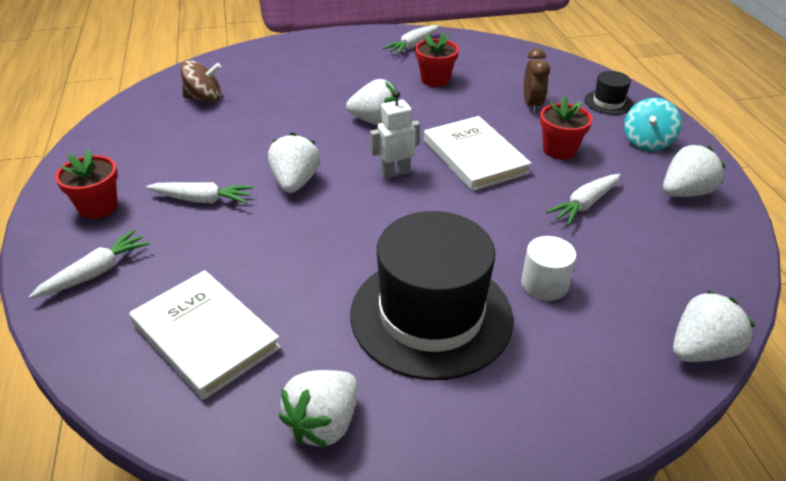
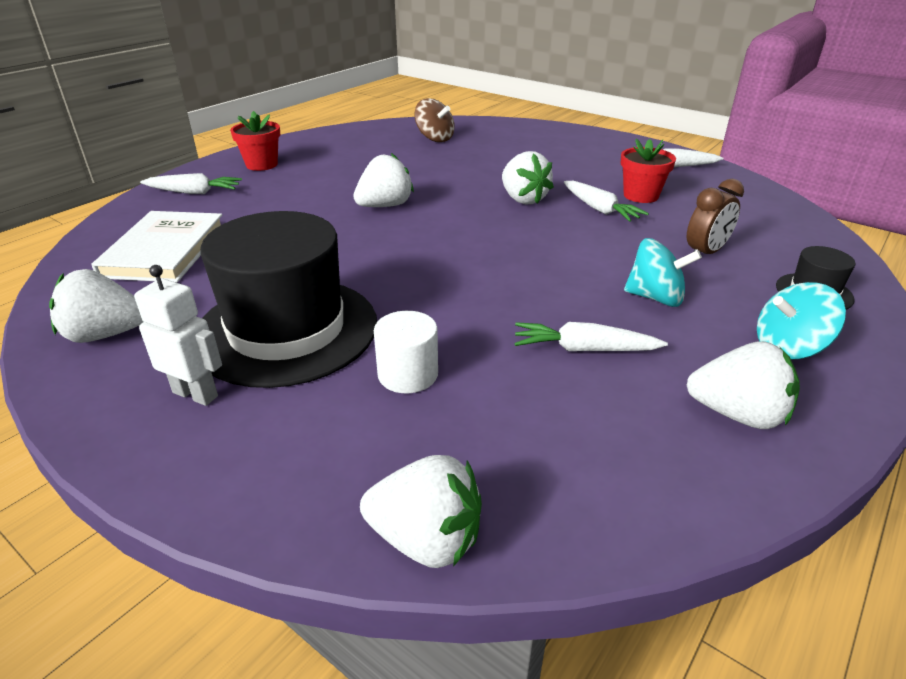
camera: 50 degrees right, 5 degrees down
white carrot [146,182,253,204] -> white carrot moved to [564,181,649,222]
white robot [370,91,420,179] -> white robot moved to [134,265,222,406]
white book [424,116,532,191] -> none
red flower pot [540,96,593,159] -> turquoise spinning top [624,238,702,307]

